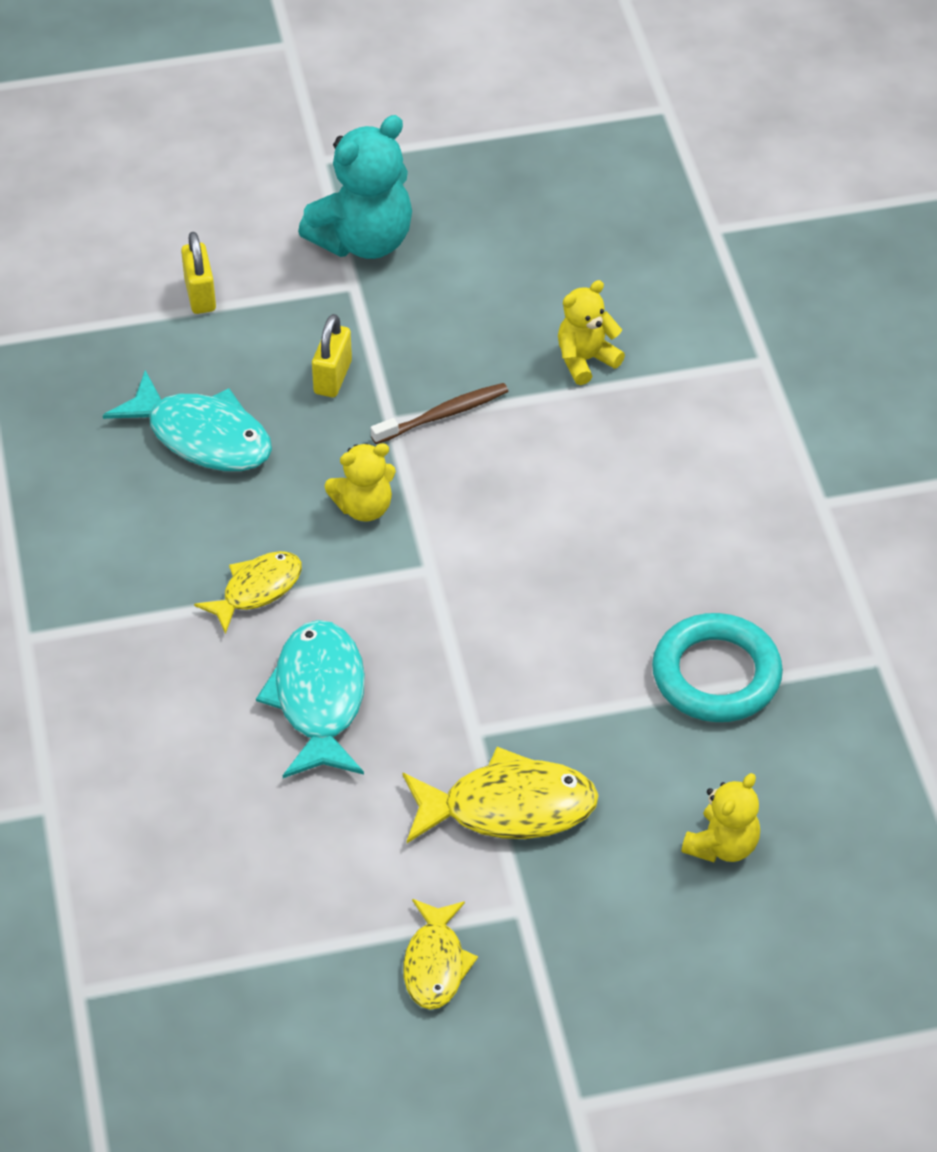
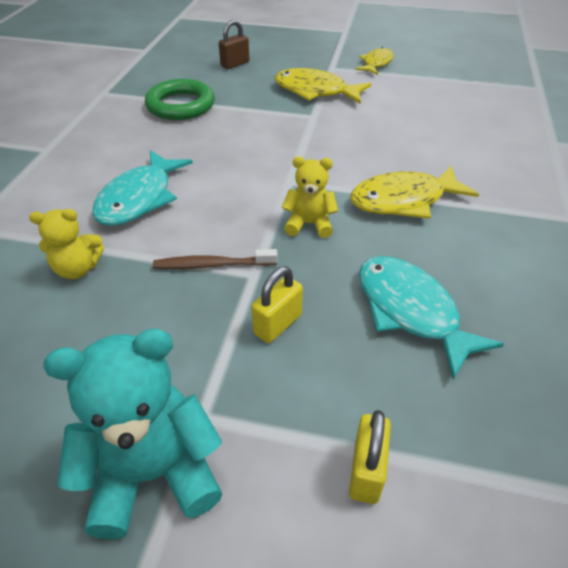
camera: 155 degrees left, 5 degrees down
yellow fish [194,551,302,634] -> yellow fish [350,165,479,219], size x1.59
turquoise fish [256,620,365,778] -> turquoise fish moved to [92,150,193,226]
turquoise ring [652,613,783,722] -> green ring [145,79,215,120]
yellow teddy bear [681,773,760,862] -> brown padlock [219,20,249,69]

